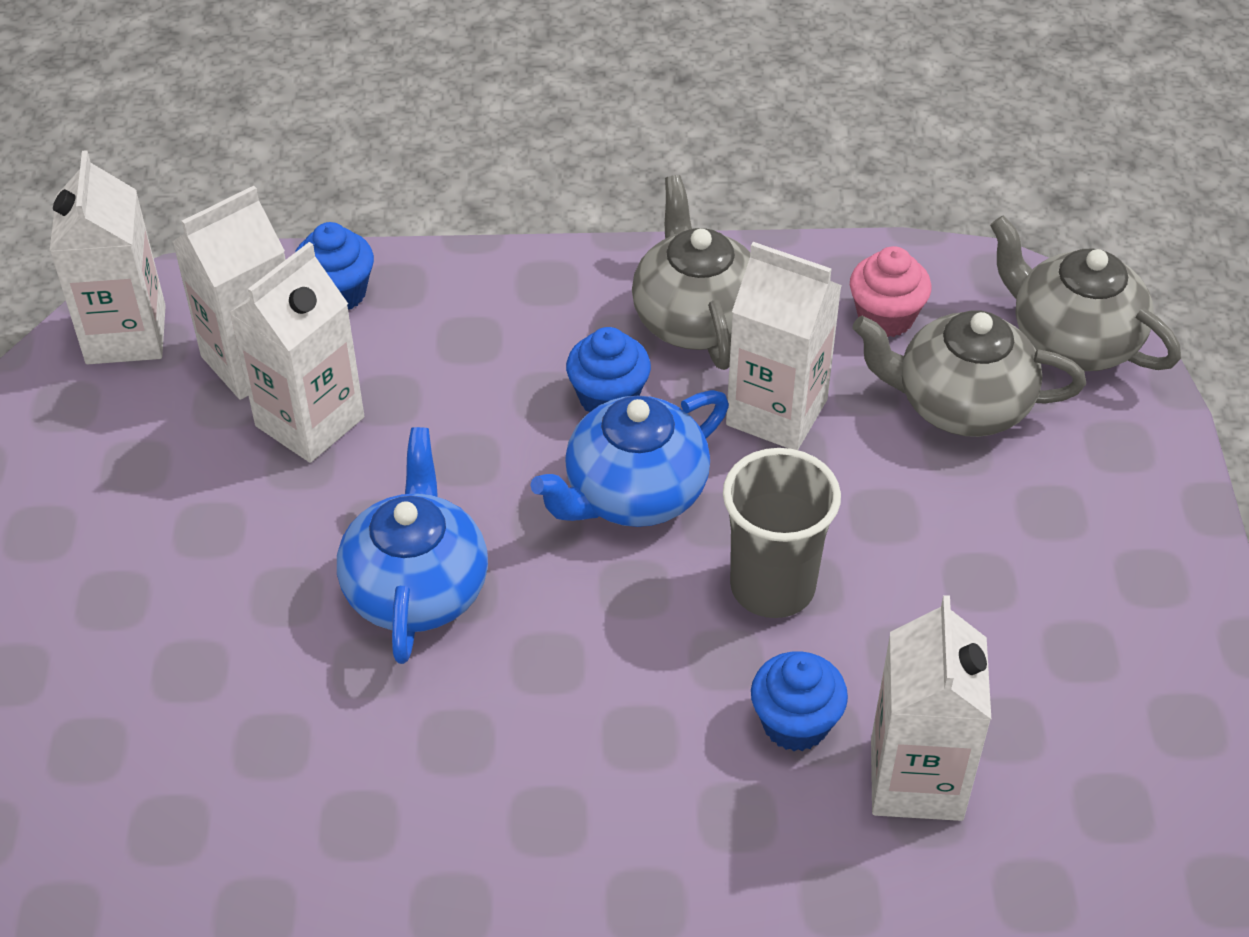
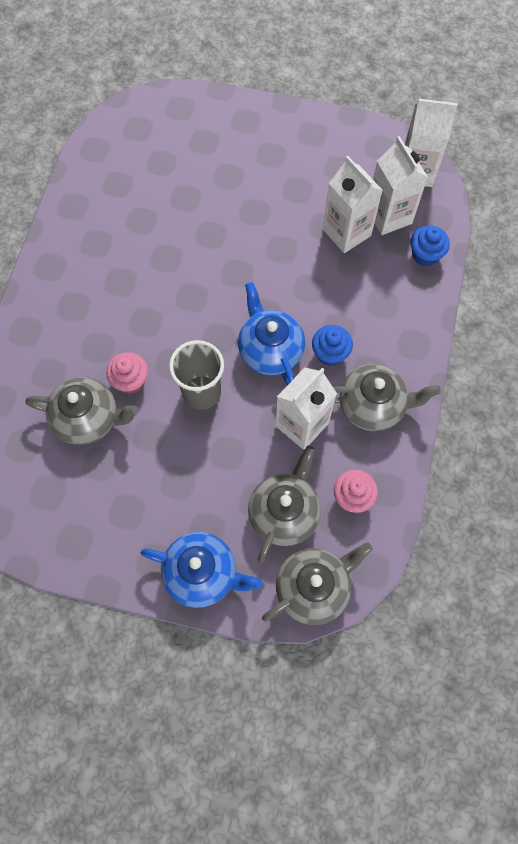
camera: 105 degrees right, 20 degrees up
blue teapot [337,427,488,664] -> blue teapot moved to [141,532,262,608]
blue cupcake [751,651,848,751] -> pink cupcake [106,352,148,394]
white carton [871,595,991,821] -> grey teapot [25,377,138,445]

